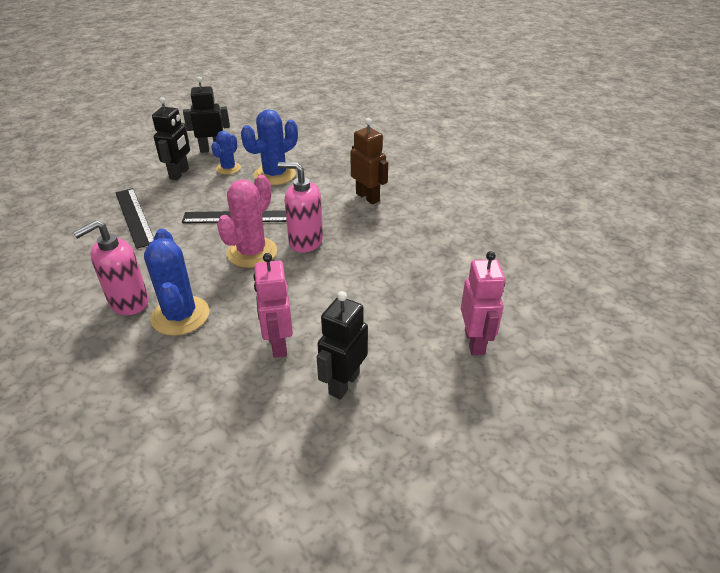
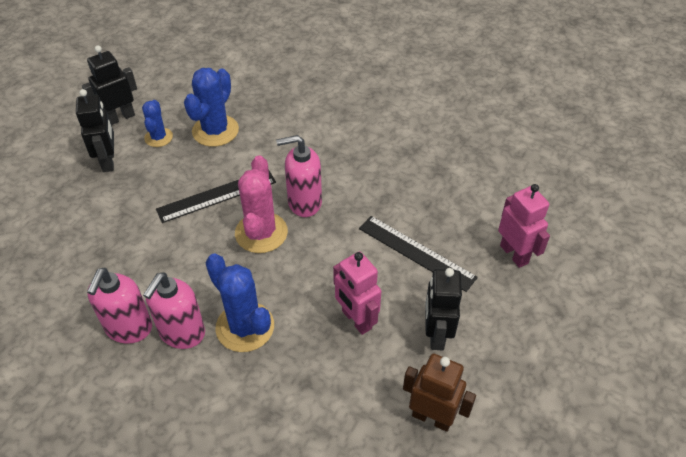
camera: 25 degrees left, 10 degrees up
black ruler [115,188,154,249] -> black ruler moved to [359,216,478,292]
brown robot [350,118,388,204] -> brown robot moved to [403,353,476,432]
none -> pink soap dispenser [87,268,152,344]

